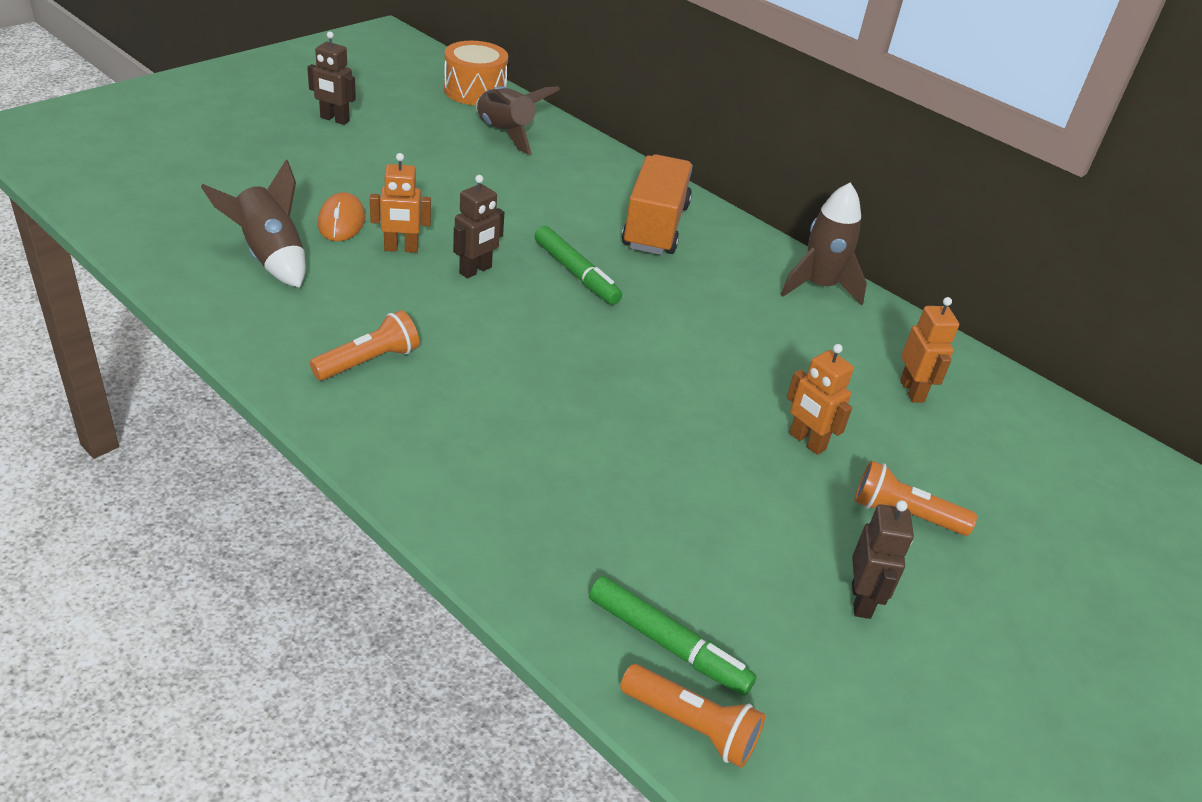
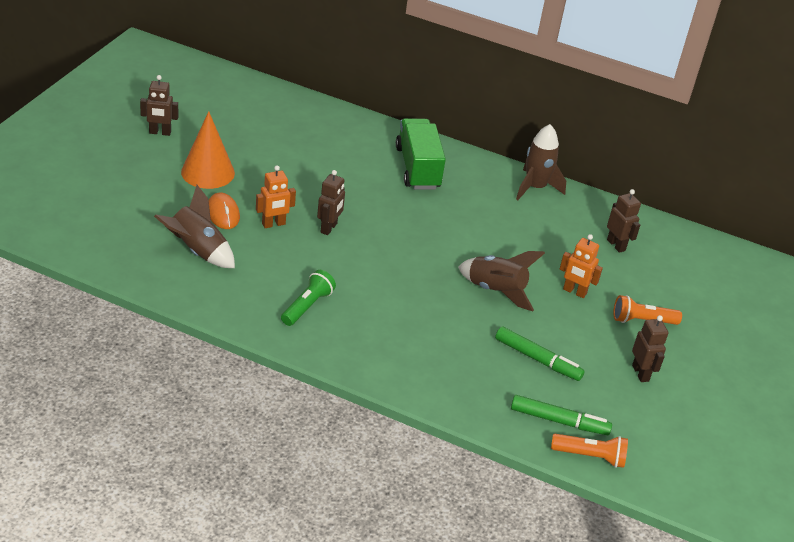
camera: 20 degrees left, 0 degrees up
orange flashlight [310,310,419,381] -> green flashlight [281,270,336,326]
orange drum [444,41,508,105] -> none
brown rocket [476,86,560,154] -> brown rocket moved to [458,251,545,311]
green marker [534,226,622,305] -> green marker moved to [495,327,585,381]
orange truck [622,154,693,255] -> green truck [396,118,446,190]
orange robot [900,297,959,403] -> brown robot [607,189,641,253]
none -> orange cone [181,111,235,189]

